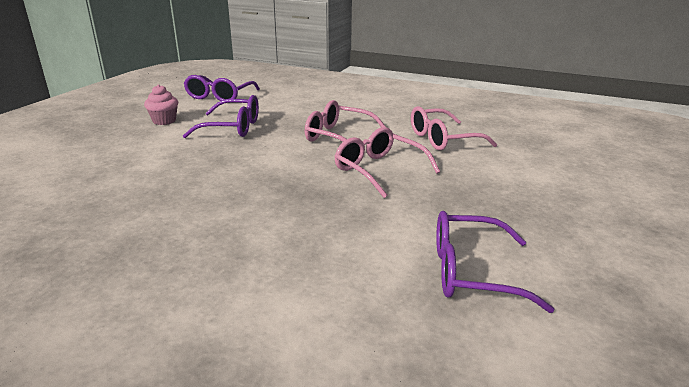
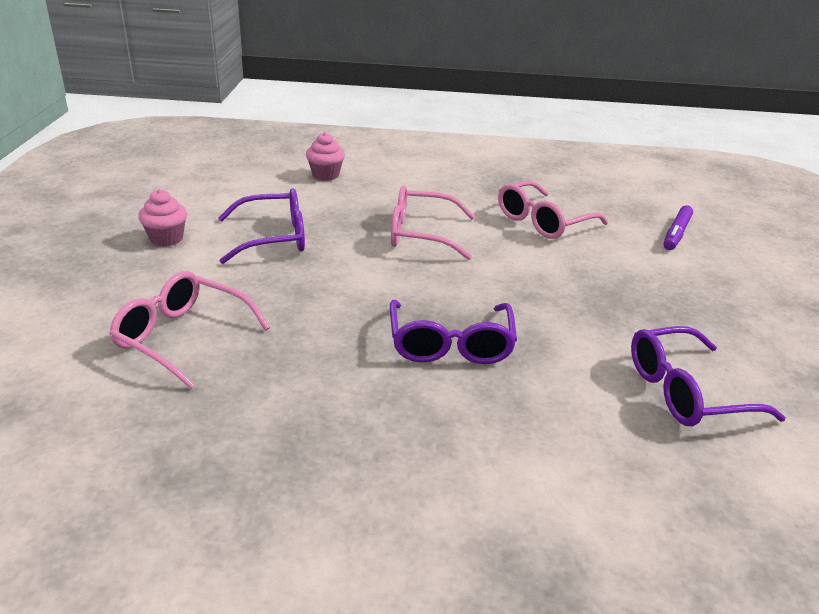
camera: 20 degrees left, 5 degrees up
purple glasses [184,75,260,101] -> purple glasses moved to [390,300,517,364]
pink glasses [334,127,440,198] -> pink glasses moved to [109,271,270,389]
none -> pink cupcake [306,132,345,181]
none -> purple marker [664,205,693,250]

